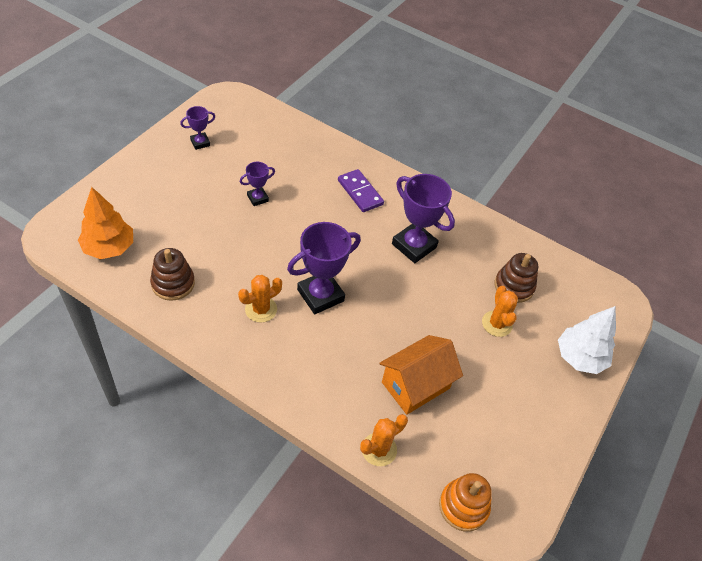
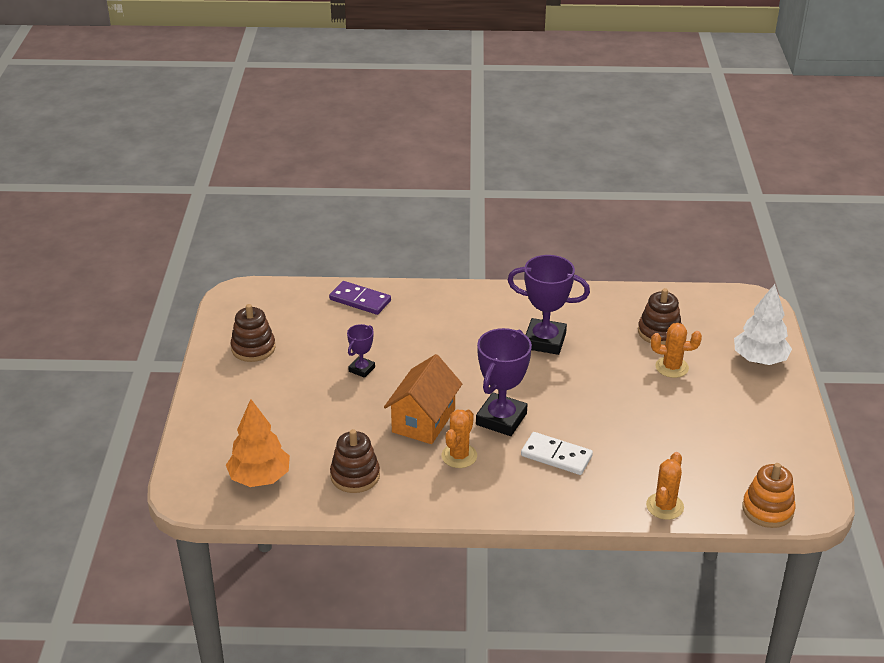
camera: 25 degrees left, 15 degrees down
purple trophy [180,106,215,150] -> brown stacking toy [230,304,275,362]
purple domino [338,169,384,212] -> purple domino moved to [329,281,391,315]
orange house [380,335,463,415] -> orange house moved to [384,354,462,444]
orange cactus [482,286,518,337] -> orange cactus turned 45 degrees counterclockwise [651,323,702,378]
none -> white domino [521,432,593,475]

